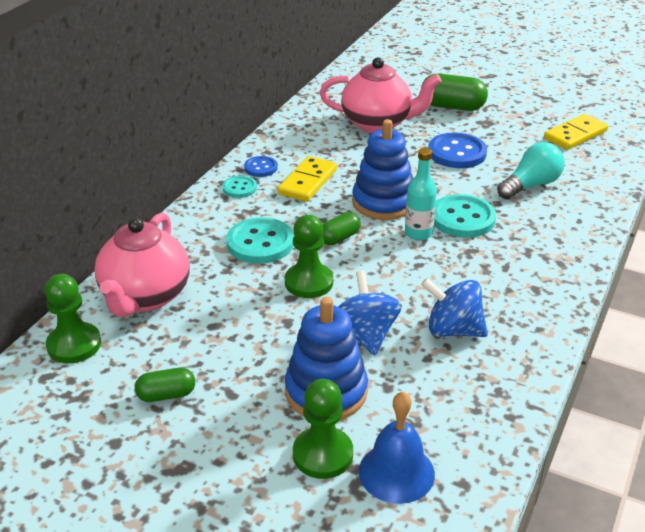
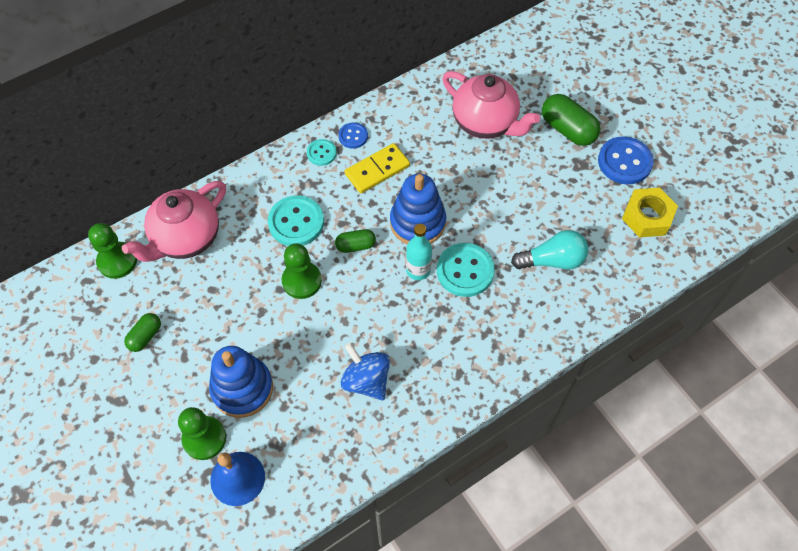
camera: 30 degrees right, 25 degrees up
green capsule [135,368,195,402] -> green capsule turned 75 degrees counterclockwise [124,313,161,352]
blue spinning top [338,271,402,356] -> none
blue button [428,132,487,168] -> blue button moved to [598,136,654,184]
yellow domino [544,114,608,150] -> yellow nut [622,188,678,237]

